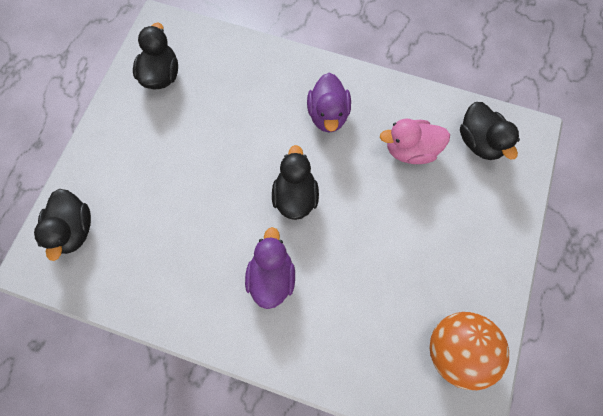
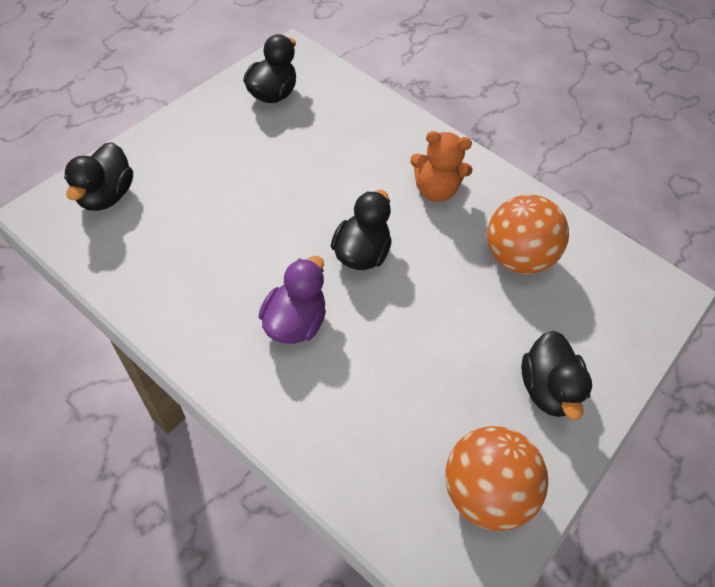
camera: 15 degrees right, 15 degrees down
purple duck [307,73,351,133] -> orange teddy bear [410,131,473,202]
pink duck [380,119,450,164] -> orange ball [487,195,569,274]
black duck [460,102,520,160] -> black duck moved to [521,331,592,420]

